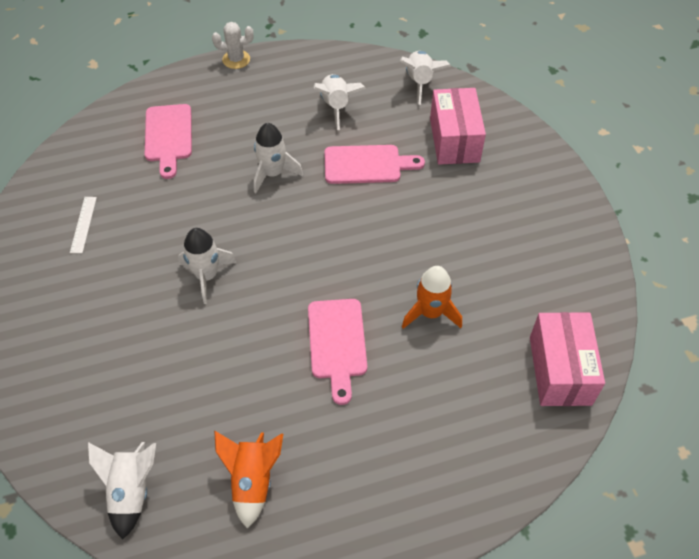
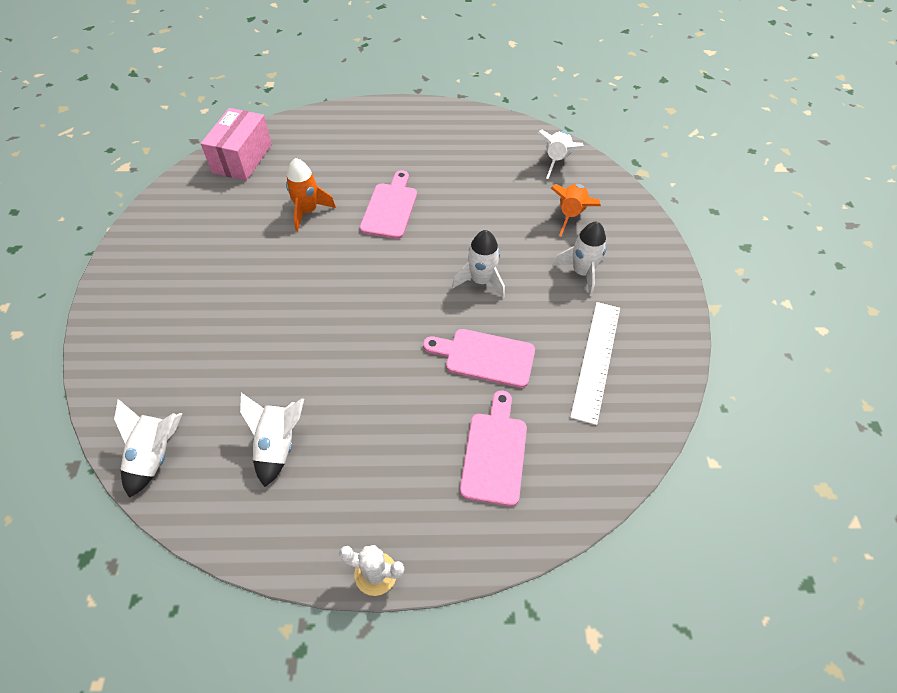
camera: 165 degrees left, 0 degrees up
white ruler [70,197,97,253] -> white ruler [570,302,620,425], size x1.94
orange rocket [214,431,283,528] -> orange rocket moved to [551,184,601,236]
white rocket [254,123,303,193] -> white rocket moved to [553,221,607,296]
pink cutting board [324,145,425,184] -> pink cutting board moved to [423,329,535,388]
pink box [430,88,486,165] -> none

